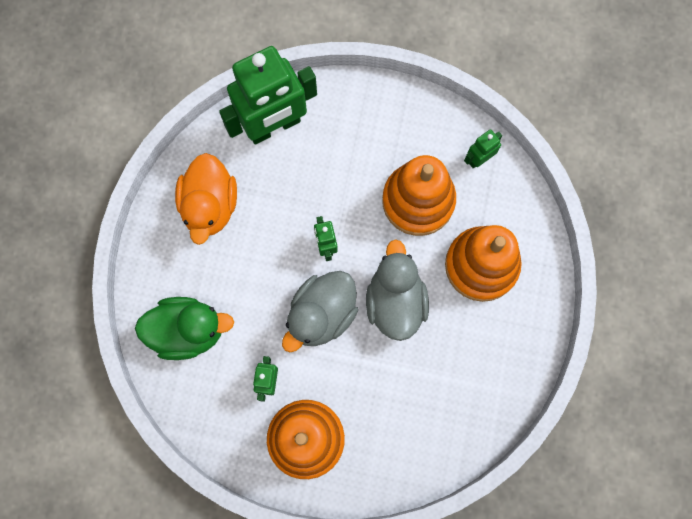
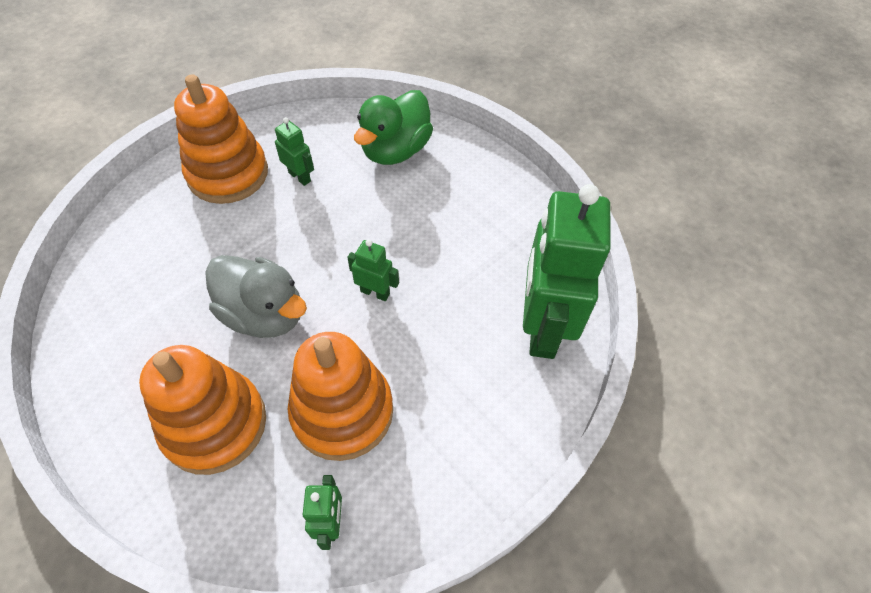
camera: 125 degrees right, 20 degrees down
orange duck [175,153,237,245] -> none
grey duck [282,271,358,352] -> none

